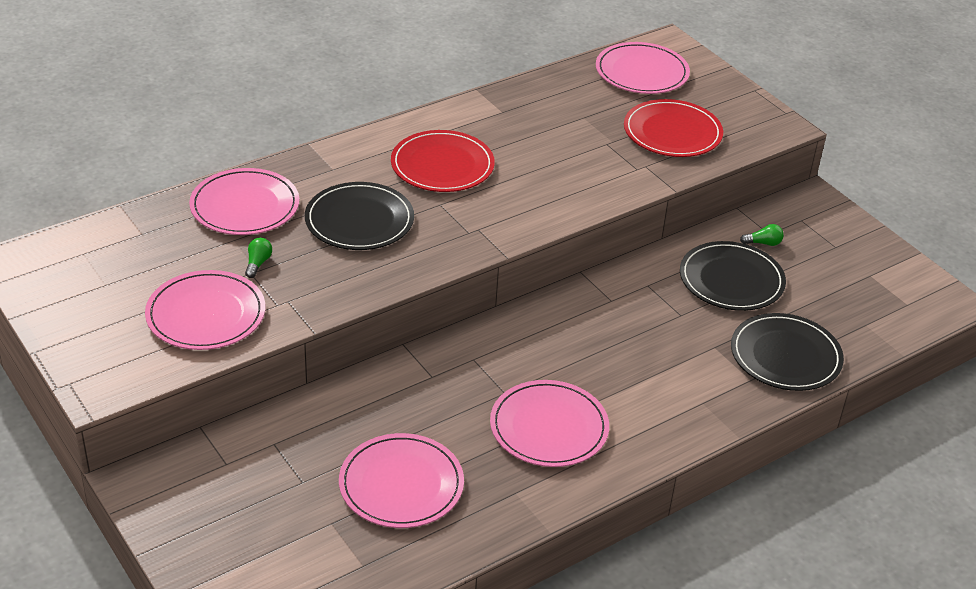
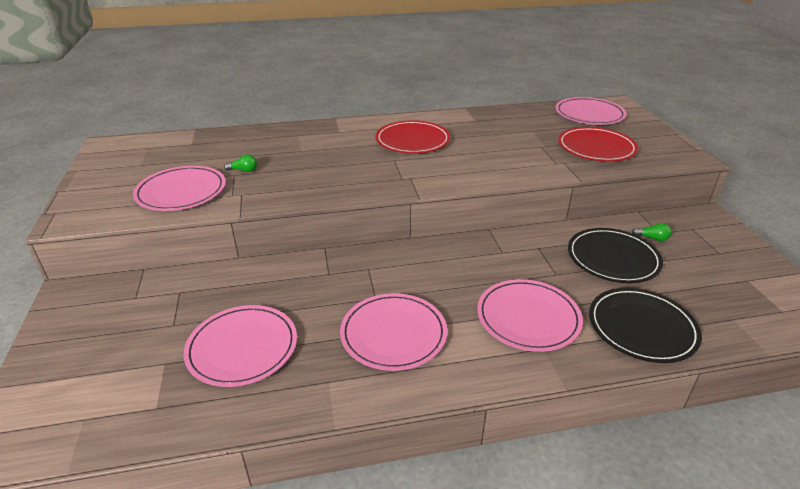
camera: 25 degrees right, 5 degrees down
pink plate [189,168,299,235] -> pink plate moved to [477,279,583,352]
green light bulb [245,238,272,278] -> green light bulb turned 60 degrees clockwise [224,154,257,172]
black plate [305,182,414,250] -> none

